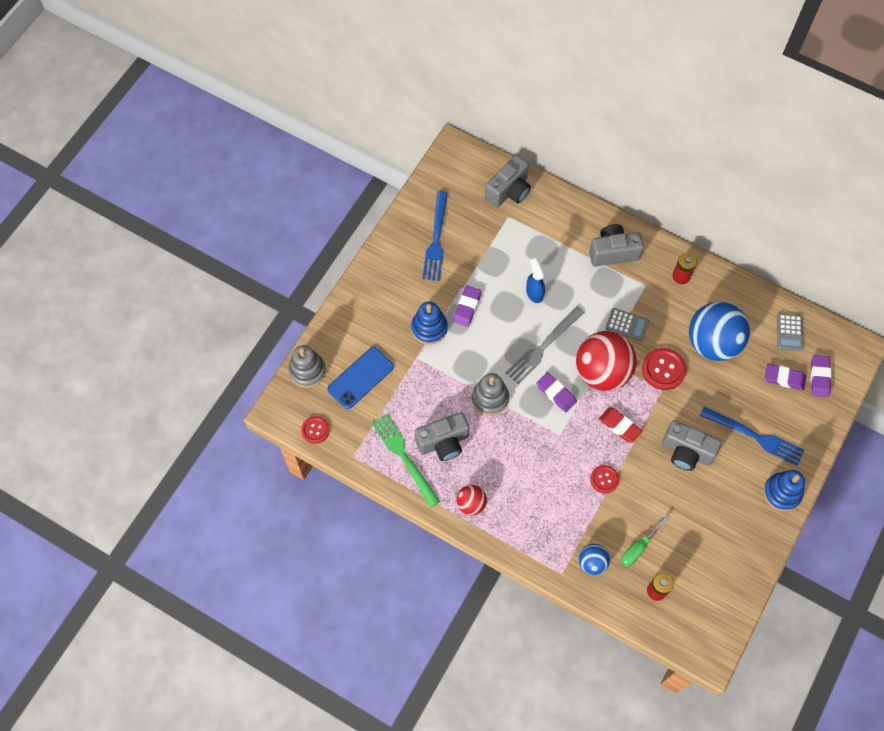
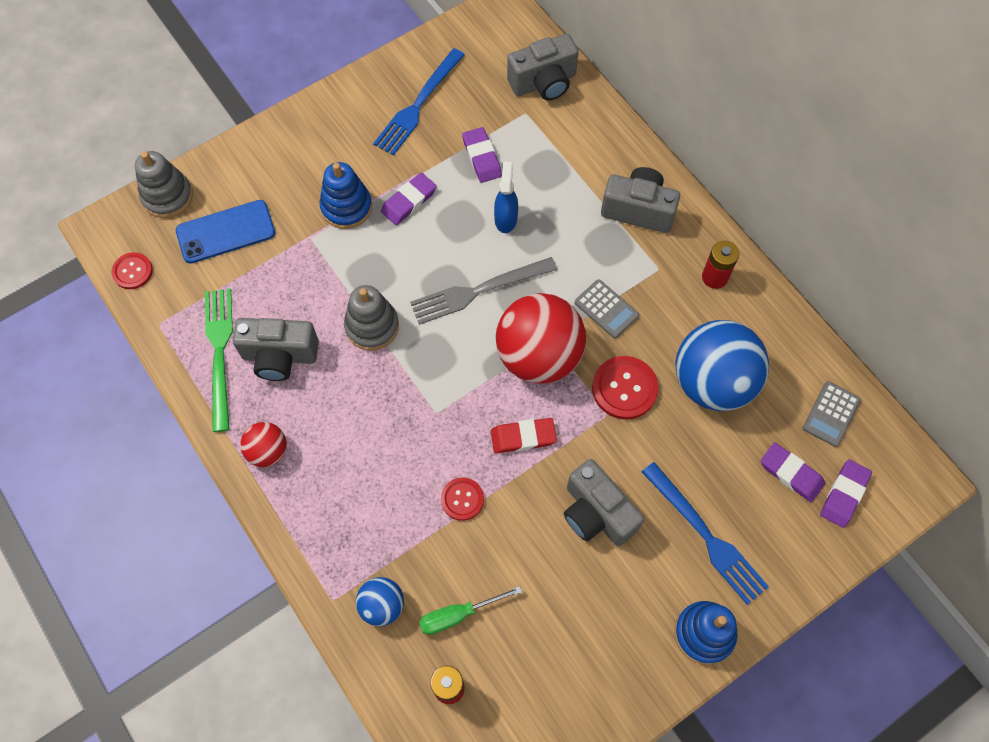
camera: 25 degrees right, 0 degrees up
purple eraser [537,372,577,412] -> purple eraser moved to [462,127,502,183]
red eraser [599,407,642,443] -> red eraser turned 75 degrees counterclockwise [491,418,557,454]

